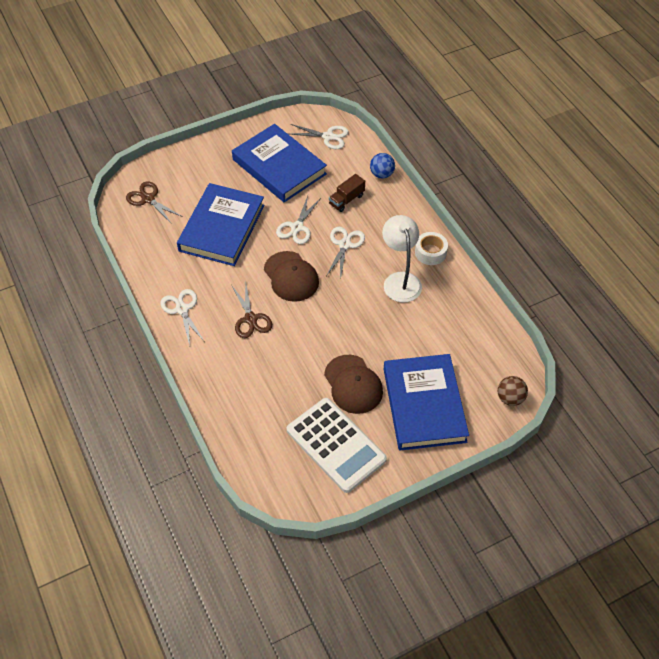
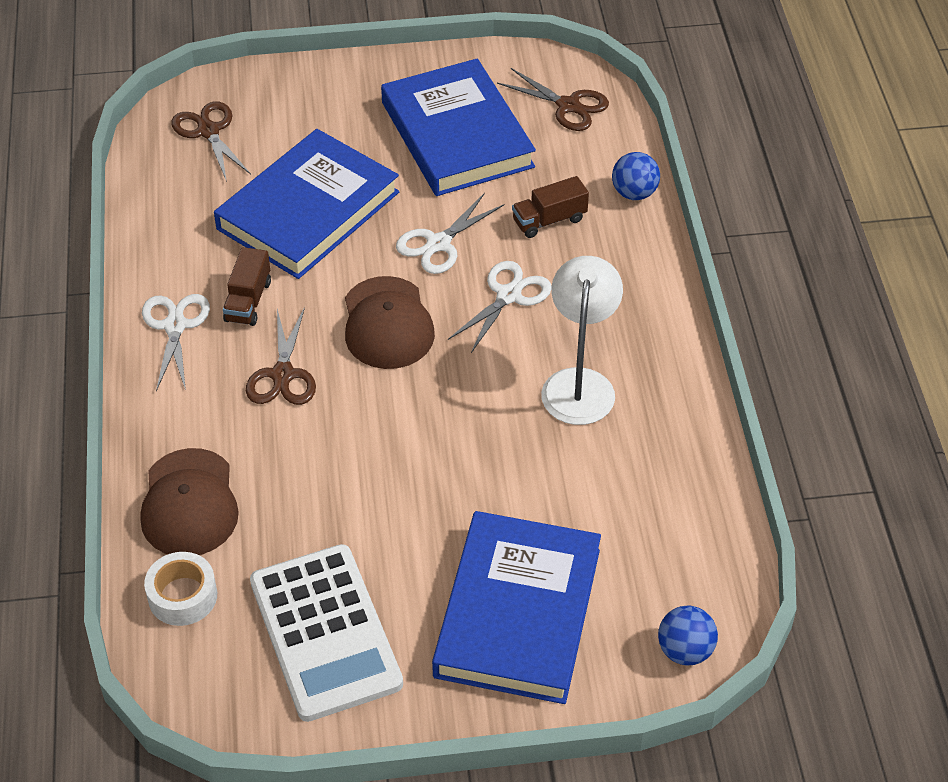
camera: 20 degrees right, 5 degrees down
white scissors [290,124,349,149] -> brown scissors [497,68,609,131]
brown cap [324,355,383,414] -> brown cap moved to [140,448,239,555]
white tape [415,232,448,265] -> white tape moved to [144,552,217,626]
brown ball [498,376,528,406] -> blue ball [658,606,718,665]
none -> brown truck [223,247,271,326]

